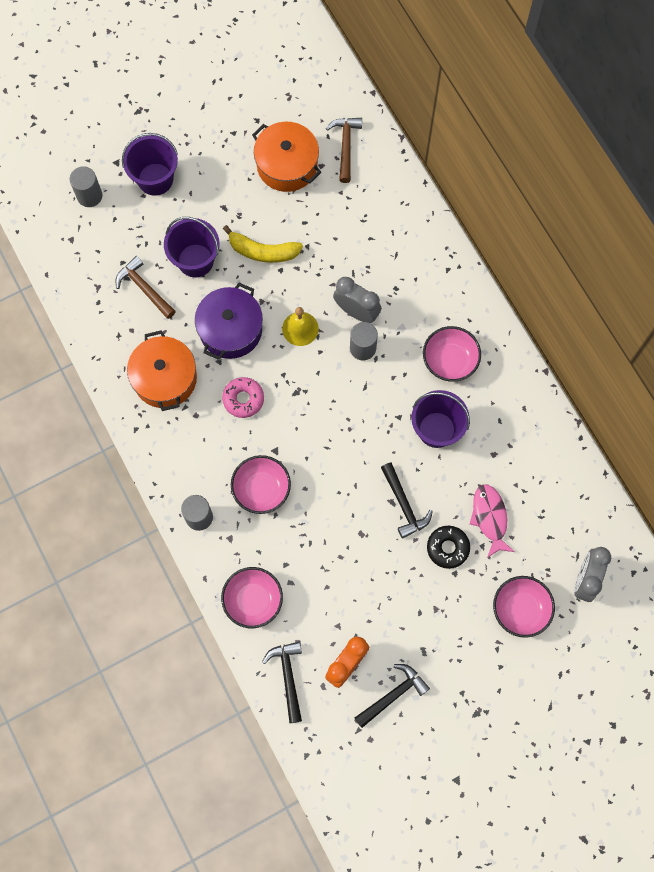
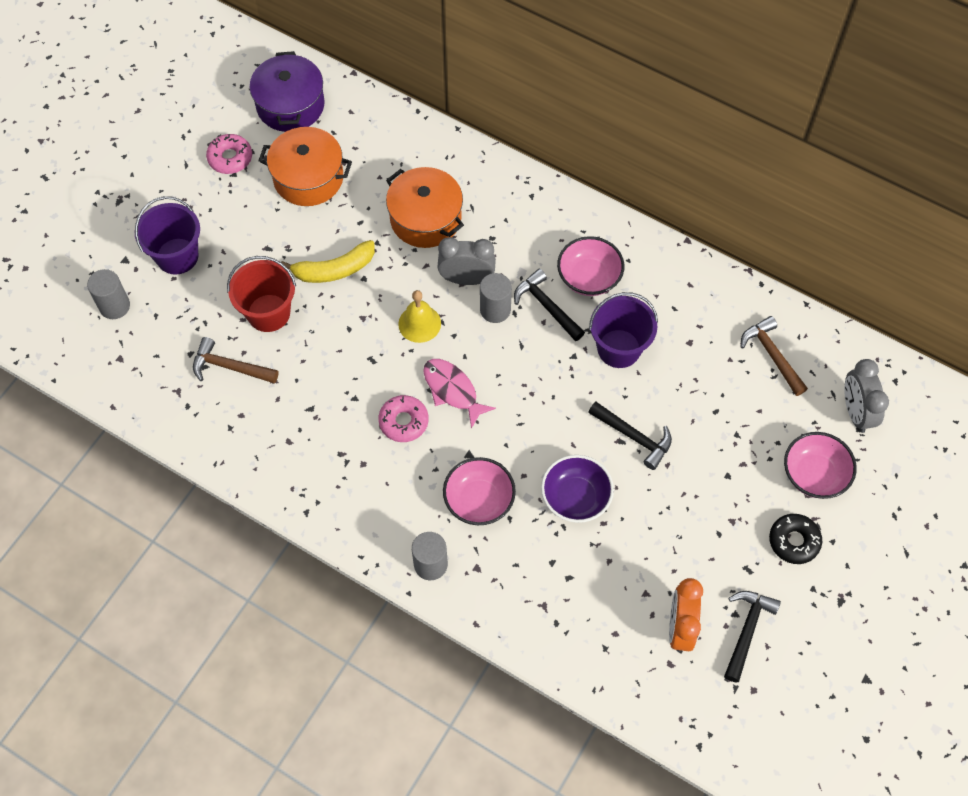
camera: 30 degrees left, 10 degrees down
orange pot [127,330,197,411] -> orange pot moved to [386,167,464,248]
purple bucket [164,217,220,277] -> red bucket [227,256,296,332]
purple pot [195,283,263,360] -> purple pot moved to [250,51,325,132]
pink bowl [221,567,283,628] -> none
black hammer [262,642,302,723] -> black hammer moved to [514,269,585,341]
brown hammer [326,118,362,183] -> brown hammer moved to [741,316,808,396]
black donut [427,526,470,569] -> black donut moved to [769,514,822,564]
pink fish [470,484,515,558] -> pink fish moved to [423,359,496,429]
none -> pink donut [206,134,252,174]
none -> purple bowl [541,455,614,523]

